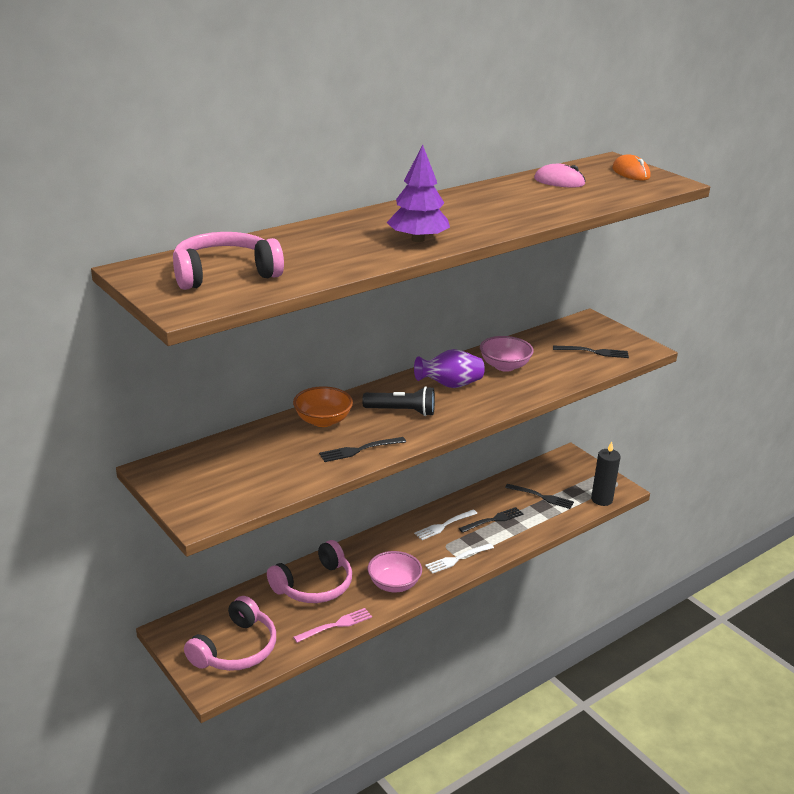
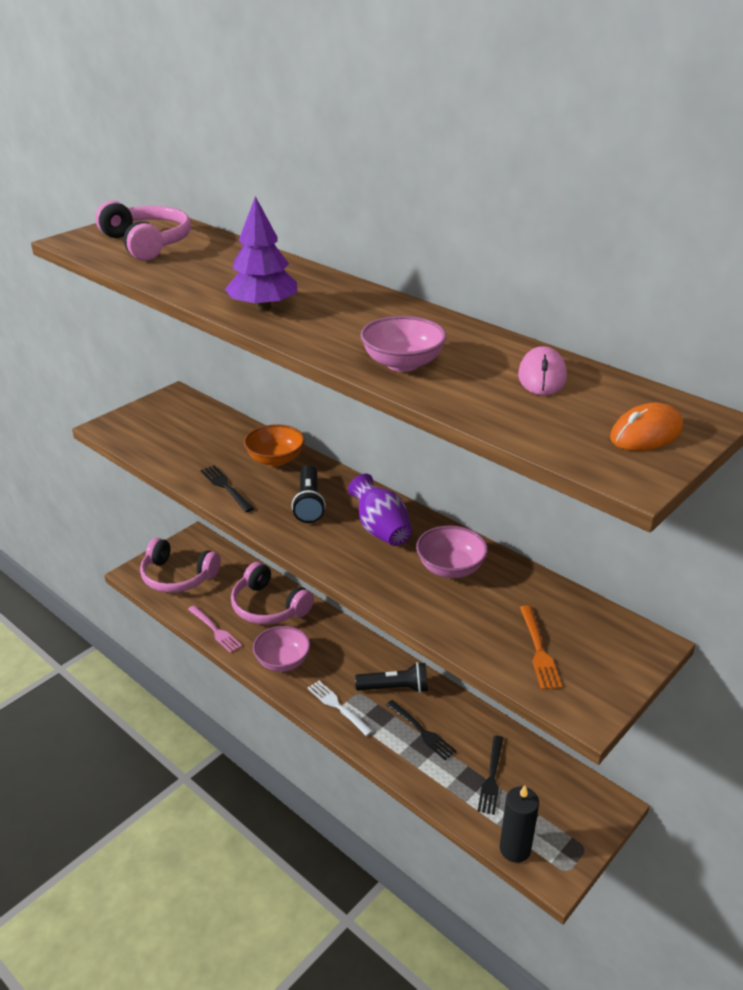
camera: 80 degrees right, 5 degrees up
white fork [414,510,477,540] -> black flashlight [355,662,428,693]
black fork [553,346,629,358] -> orange fork [520,605,562,690]
none -> pink bowl [360,316,447,372]

